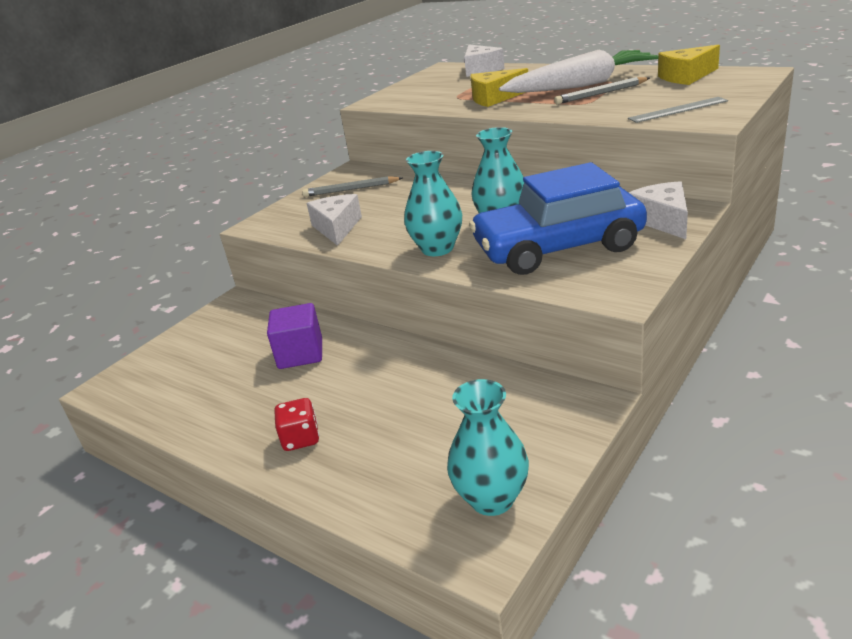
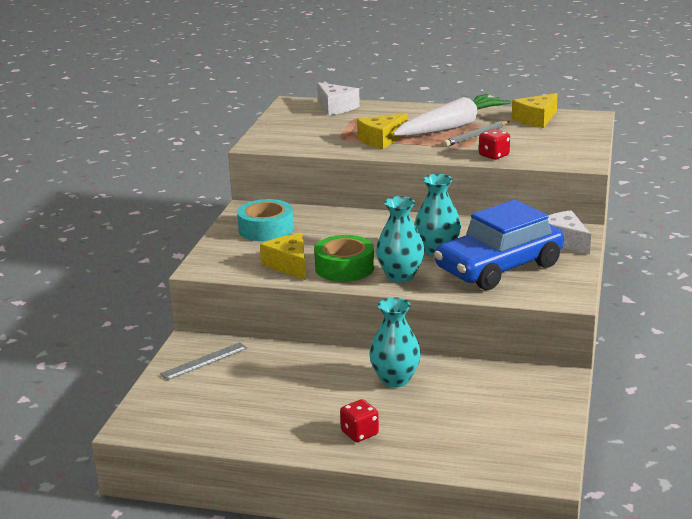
camera: 25 degrees left, 5 degrees down
purple cube [267,303,322,369] -> none
grey pencil [302,176,402,197] -> turquoise tape [237,199,294,241]
white cheese [307,194,362,246] -> yellow cheese [260,234,306,280]
turquoise vase [447,379,529,516] -> turquoise vase moved to [369,297,421,388]
grey ruler [628,97,728,123] -> grey ruler moved to [160,342,248,380]
none -> green tape [314,235,374,282]
none -> red dice [479,129,510,160]

